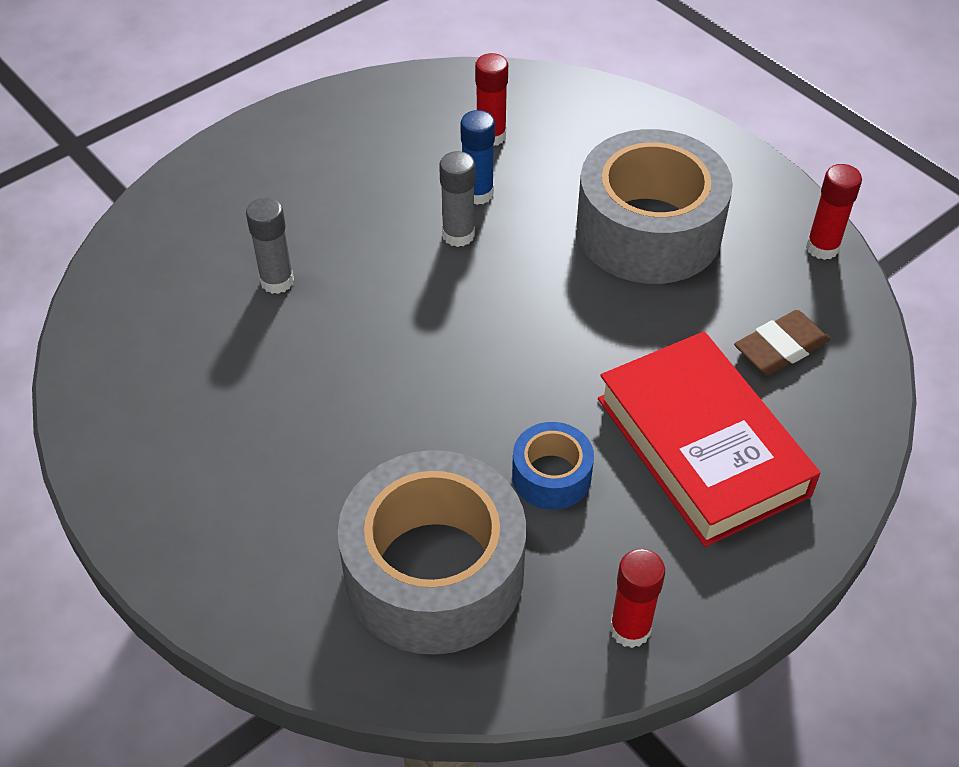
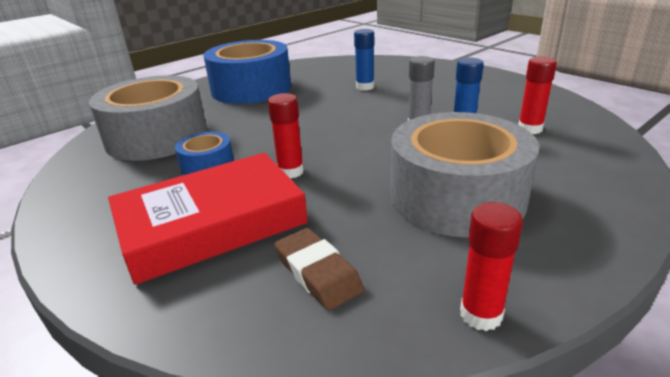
camera: 90 degrees right, 20 degrees down
grey glue stick [246,197,294,294] -> blue glue stick [354,29,374,91]
red glue stick [610,549,665,648] -> red glue stick moved to [268,93,304,179]
none -> blue tape [203,40,291,104]

